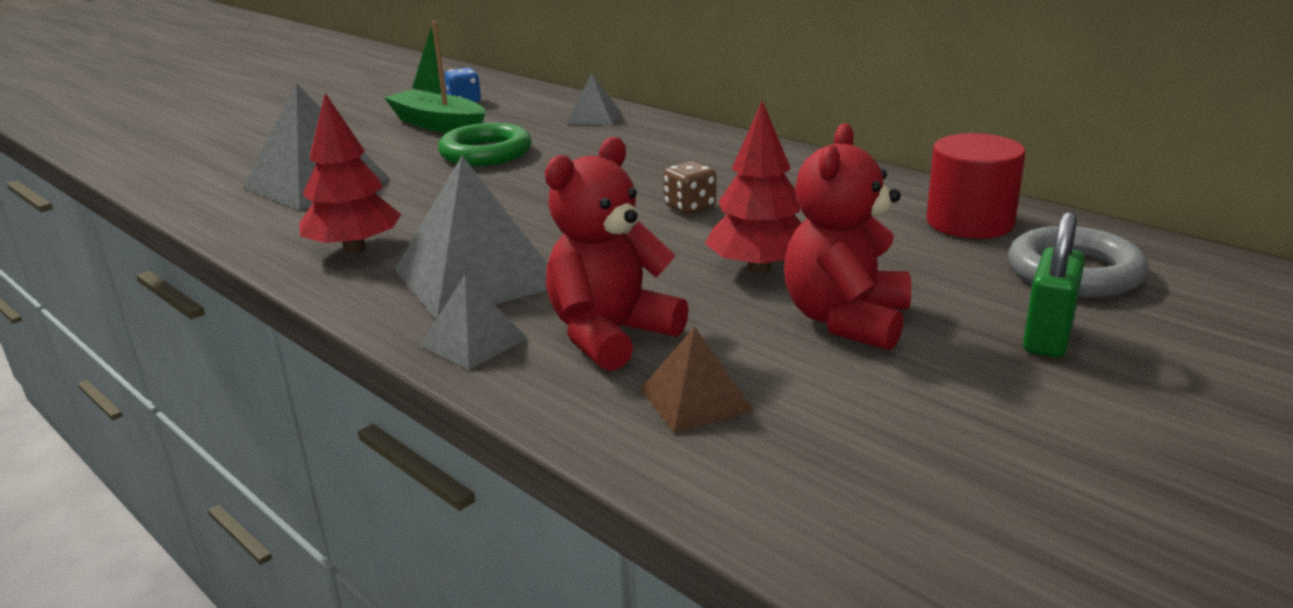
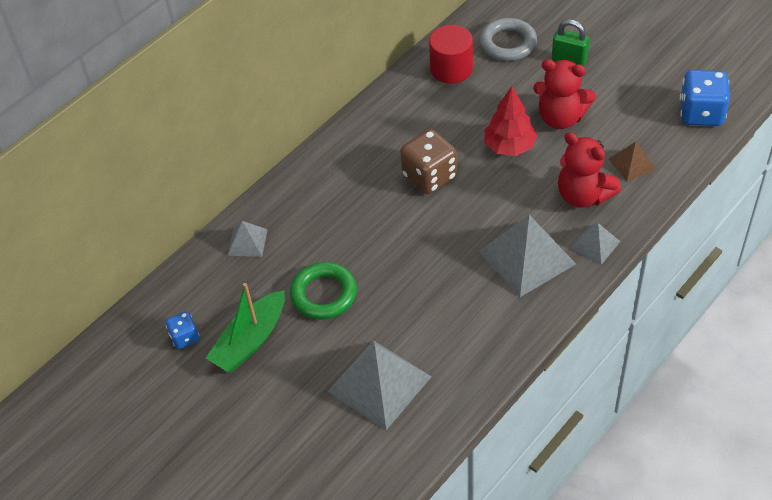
camera: 90 degrees left, 25 degrees up
red tree [299,93,402,254] -> none
brown dice [663,161,716,214] -> brown dice [400,129,457,194], size x1.84
none -> blue dice [680,70,730,126]

